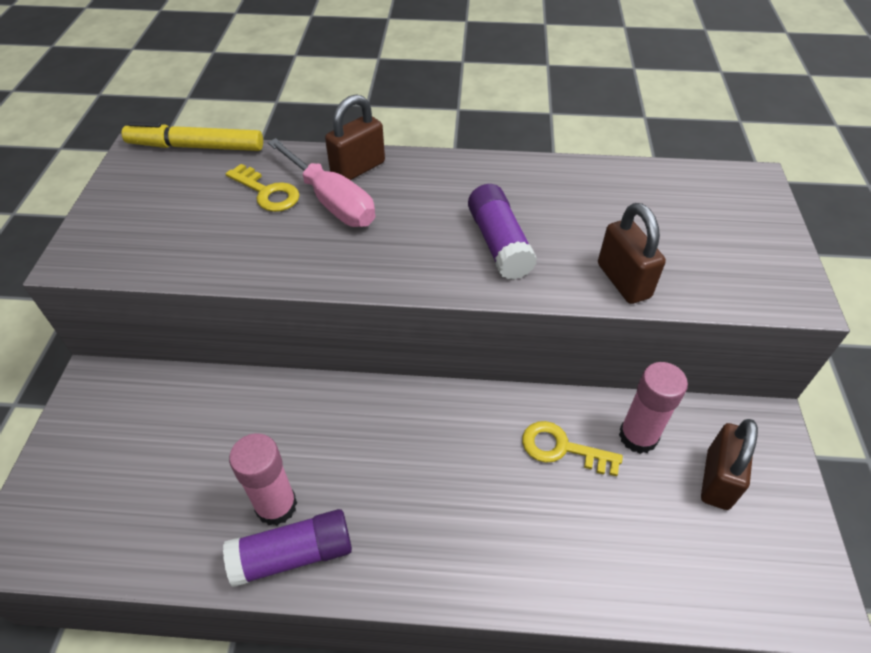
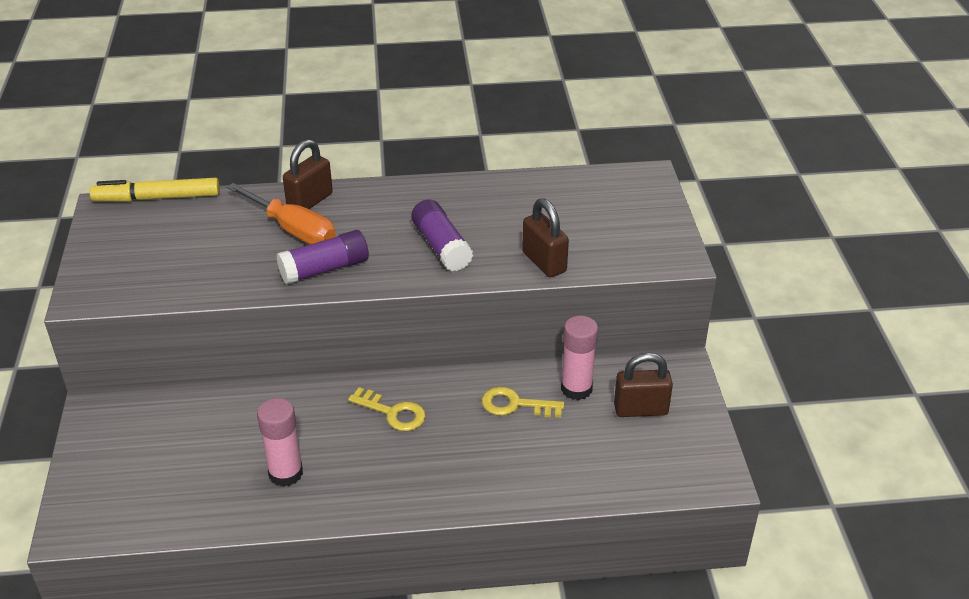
camera: 10 degrees left, 10 degrees down
purple glue stick [223,509,352,587] -> purple glue stick moved to [277,230,369,285]
yellow key [225,164,300,212] -> yellow key moved to [348,387,426,431]
pink screwdriver [267,138,375,227] -> orange screwdriver [227,183,336,244]
brown padlock [701,419,758,510] -> brown padlock turned 75 degrees clockwise [614,353,673,417]

